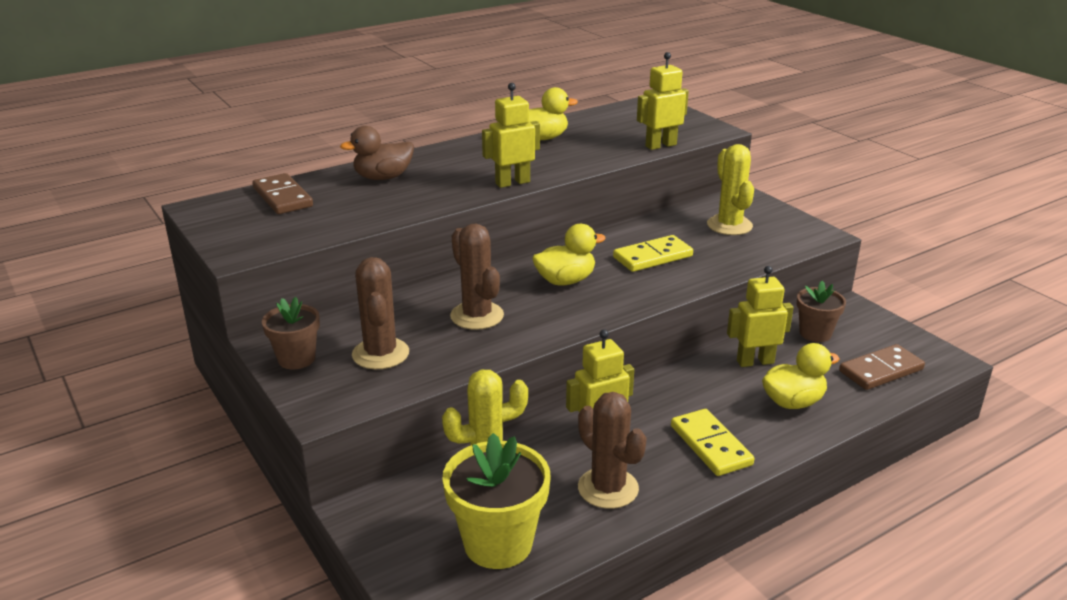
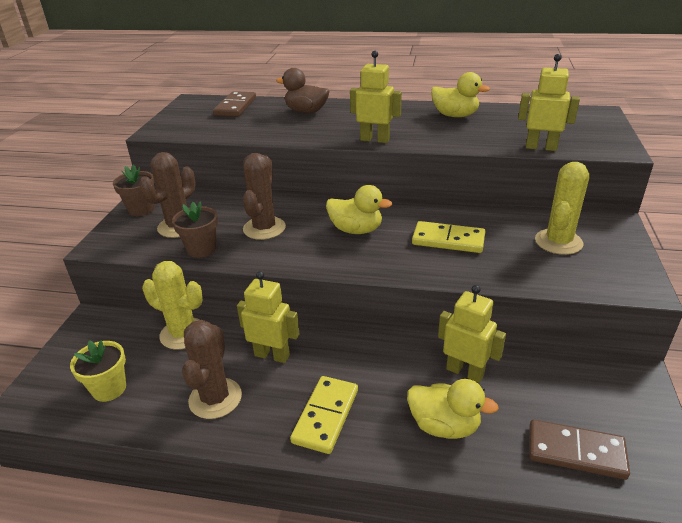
camera: 45 degrees right, 5 degrees up
yellow flower pot [442,433,551,569] -> yellow flower pot [70,340,126,402], size x0.61
brown flower pot [797,281,846,342] -> brown flower pot moved to [172,201,218,258]

